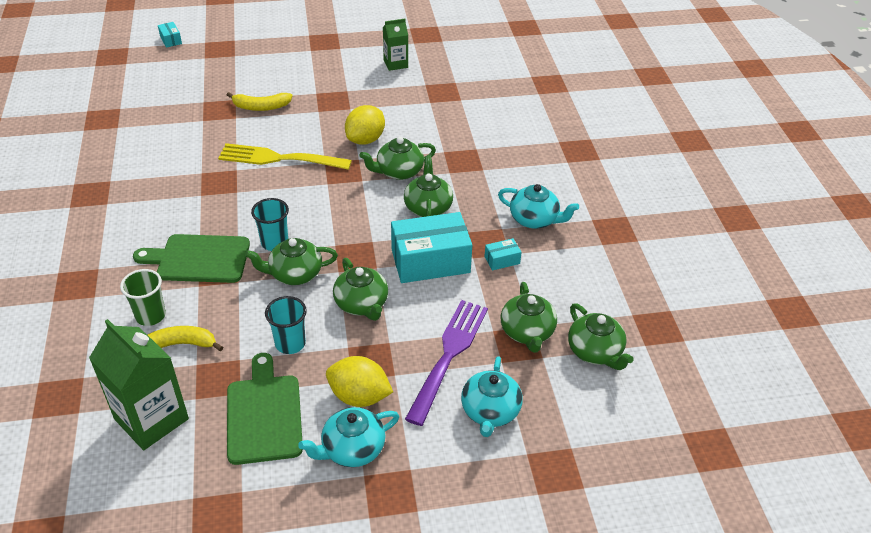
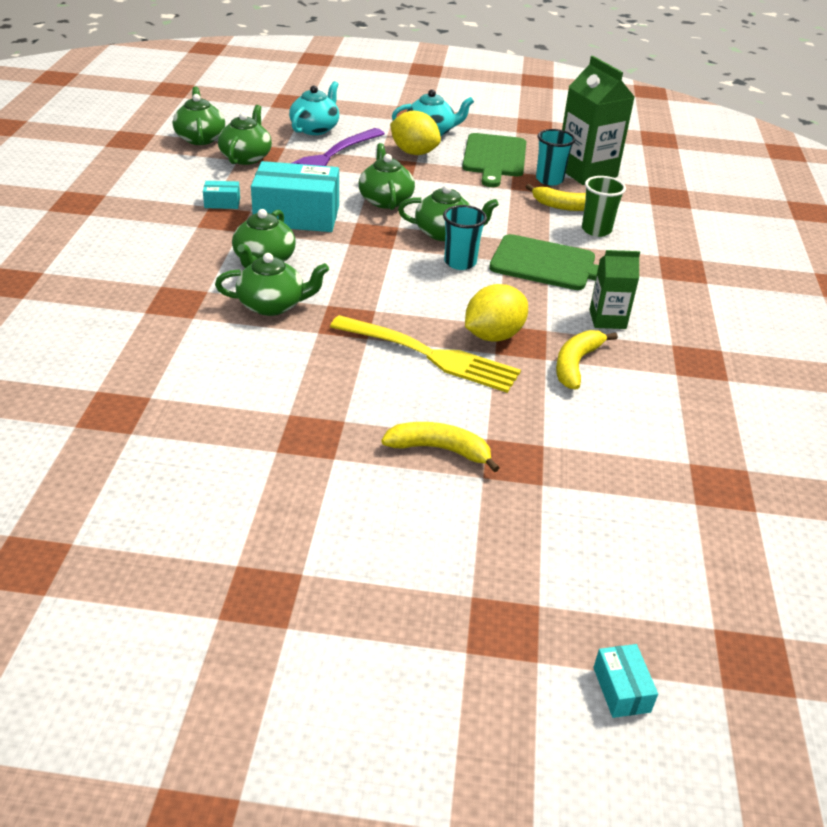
camera: 165 degrees left, 5 degrees down
turquoise cup [265,296,307,354] -> turquoise cup moved to [536,129,575,186]
yellow lemon [345,105,385,145] -> yellow lemon moved to [465,284,528,342]
green carton [383,19,408,71] -> green carton moved to [589,250,640,329]
turquoise teapot [498,184,579,229] -> none
none -> yellow banana [556,330,618,390]

